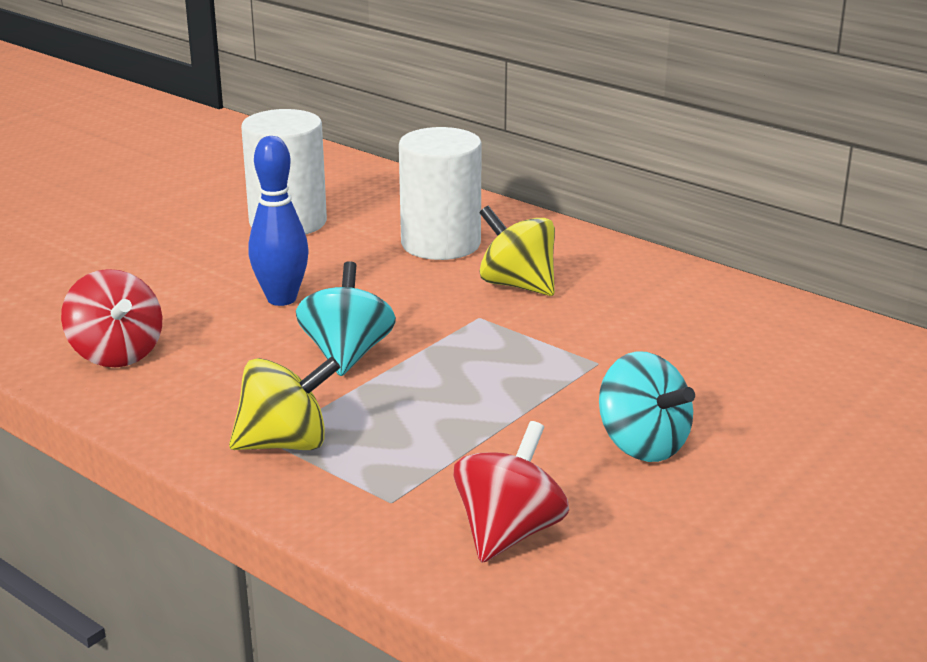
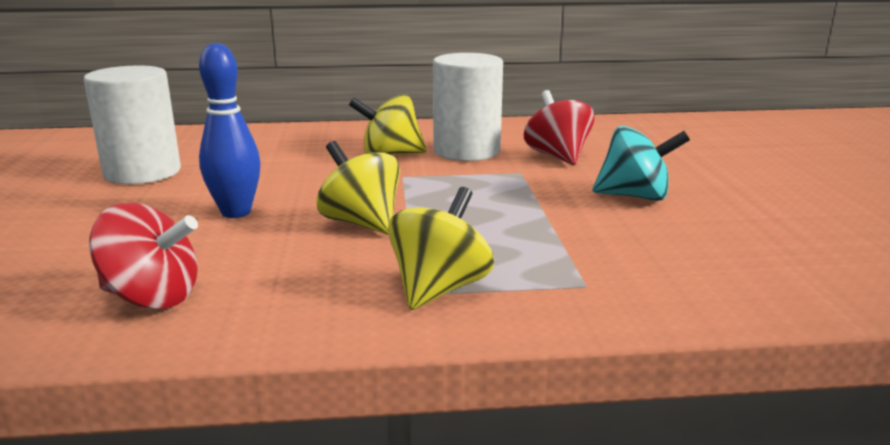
camera: 45 degrees left, 5 degrees down
turquoise spinning top [296,261,396,376] -> yellow spinning top [316,141,400,234]
white cylinder [399,127,482,260] -> white cylinder moved to [433,53,503,161]
red spinning top [453,421,569,563] -> red spinning top moved to [524,90,594,165]

